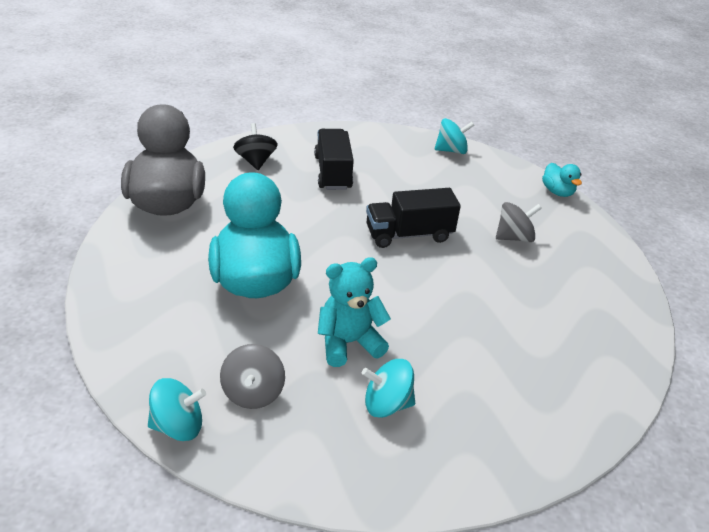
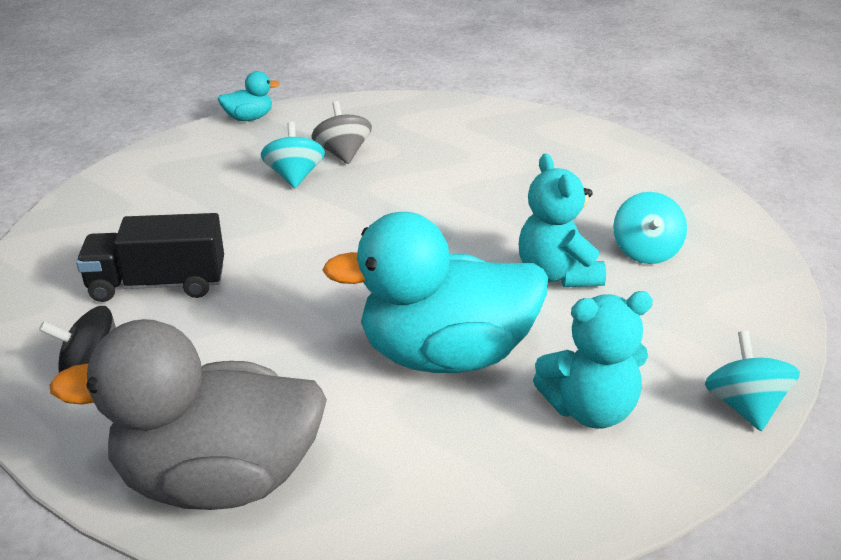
camera: 85 degrees left, 5 degrees down
grey spinning top [220,344,285,409] -> none
black truck [366,188,461,248] -> none
turquoise spinning top [435,118,475,154] -> turquoise spinning top moved to [261,122,325,188]
none -> turquoise teddy bear [533,291,653,429]

